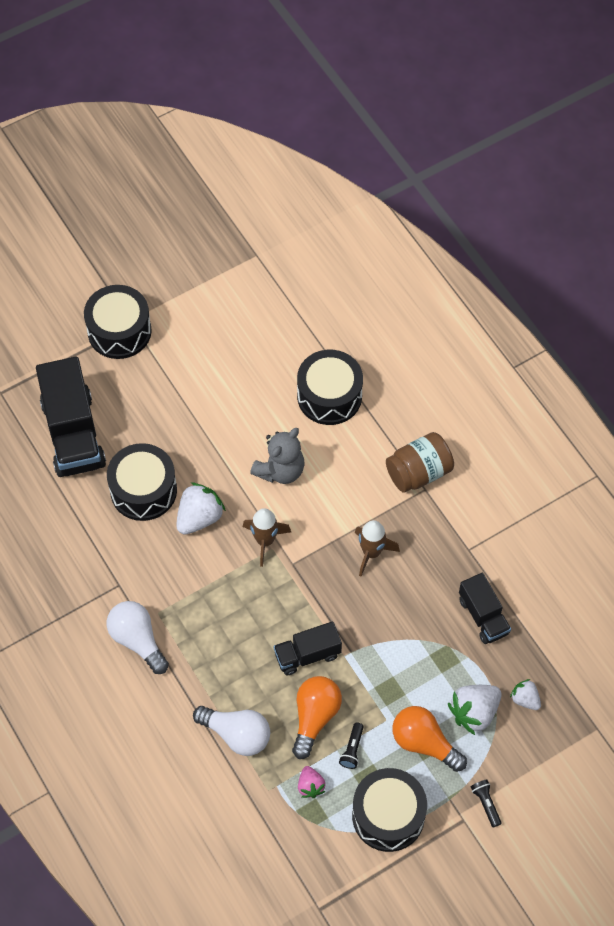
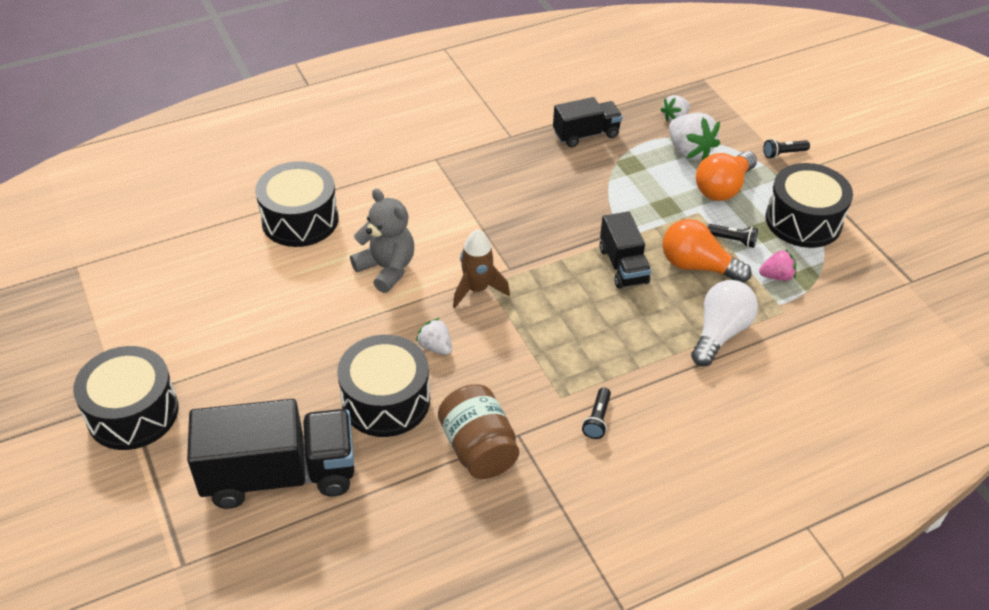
camera: 85 degrees left, 15 degrees down
white light bulb [107,601,169,674] -> black flashlight [582,387,611,439]
white strawberry [176,482,226,535] -> white strawberry [416,318,452,355], size x0.58
brown rocket [355,520,400,576] -> none
brown jar [386,432,454,493] -> brown jar moved to [438,384,519,479]

